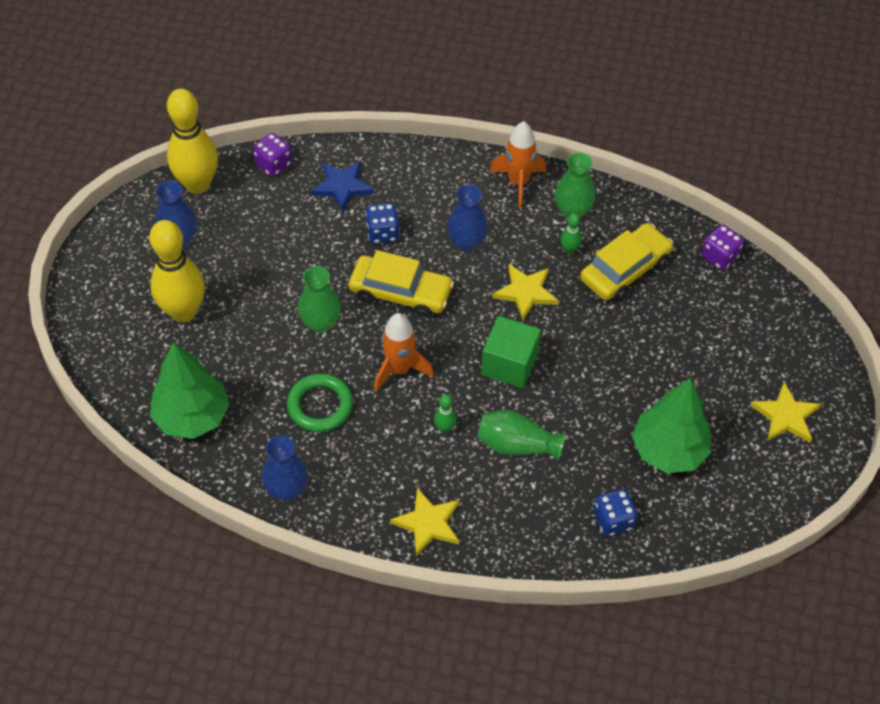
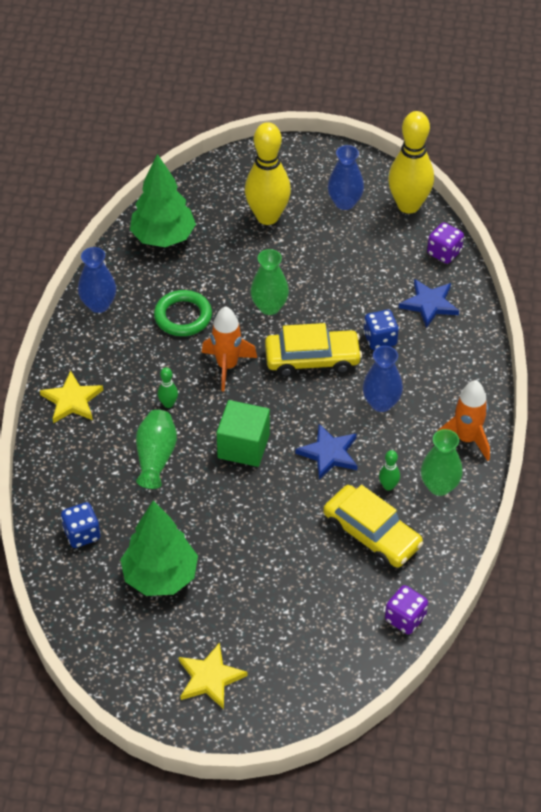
camera: 85 degrees right, 5 degrees down
yellow car [349,250,454,318] -> yellow car turned 105 degrees counterclockwise [265,323,362,377]
yellow star [492,264,558,320] -> blue star [295,424,357,480]

